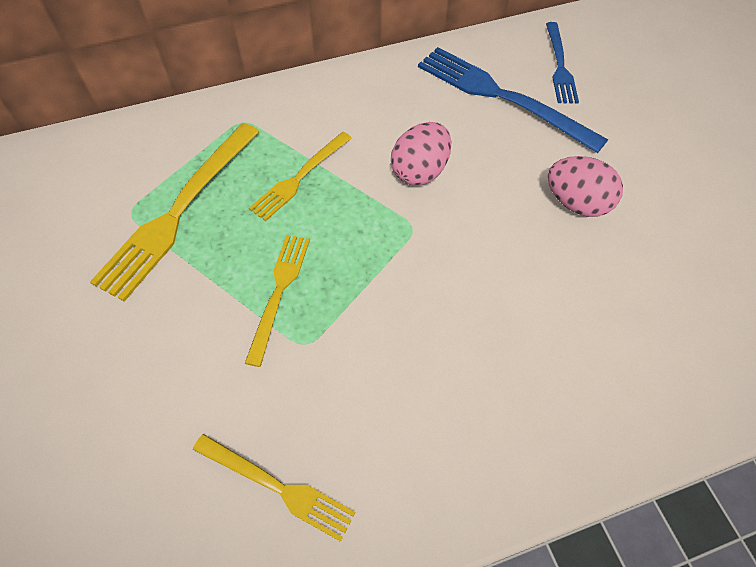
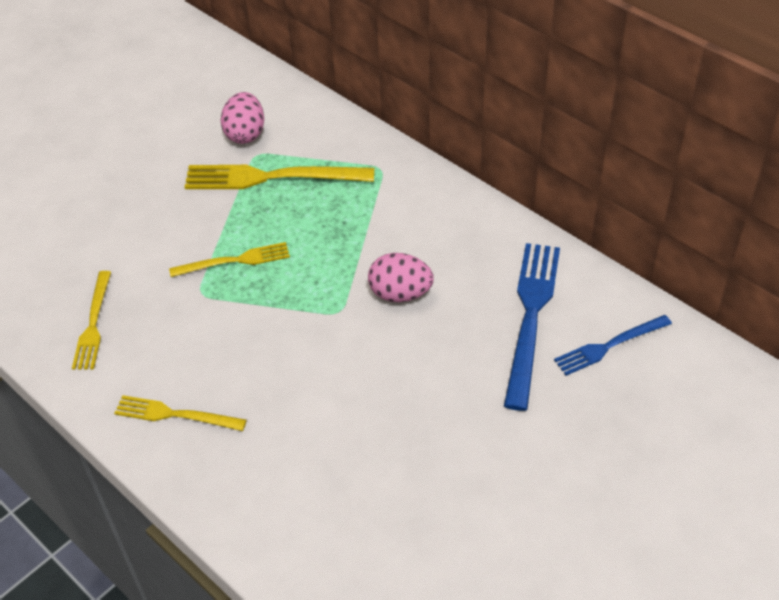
camera: 65 degrees right, 10 degrees down
yellow fork [249,132,352,221] -> yellow fork moved to [114,395,247,431]
pink egg [548,156,623,217] -> pink egg moved to [221,92,264,144]

